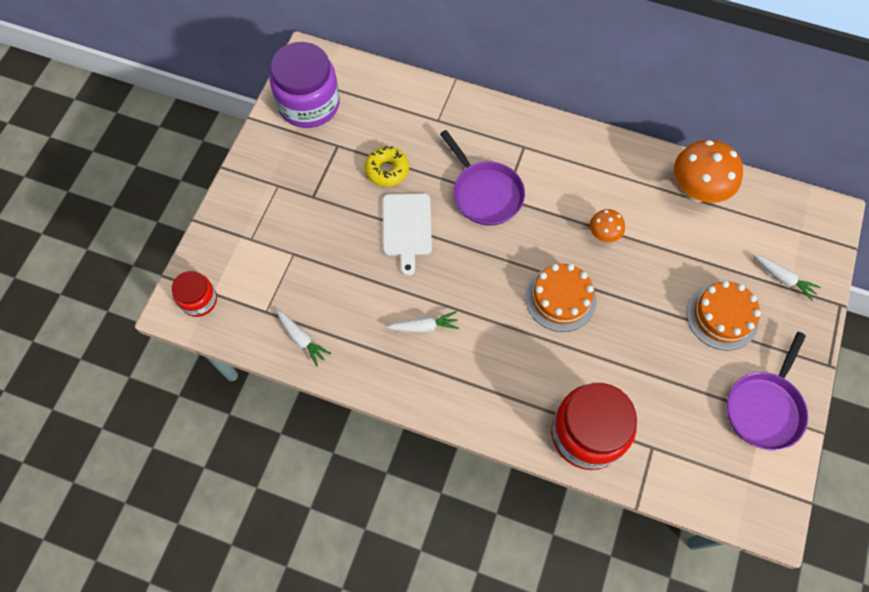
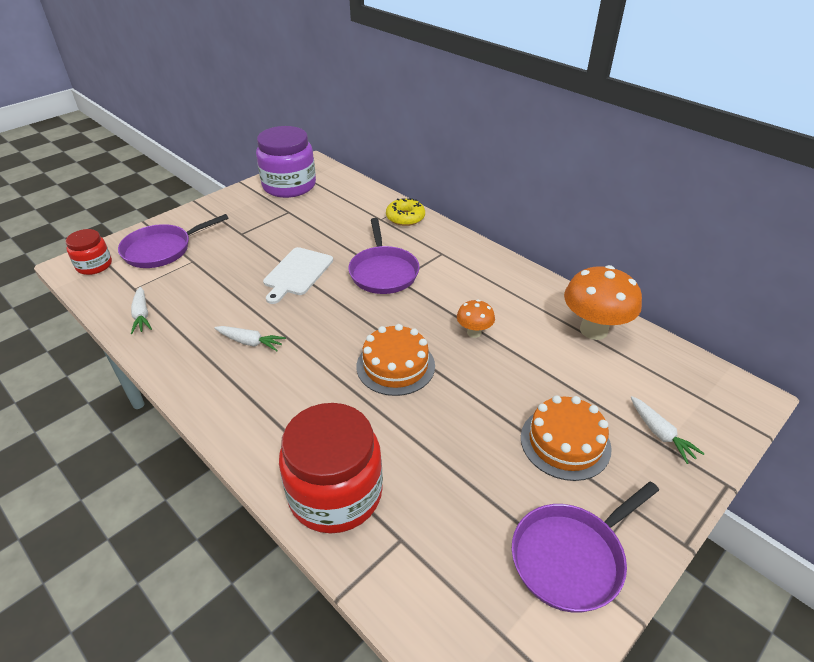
camera: 25 degrees right, 25 degrees down
yellow donut [365,146,409,187] -> yellow donut moved to [386,198,425,226]
none -> purple pan [118,214,228,268]

